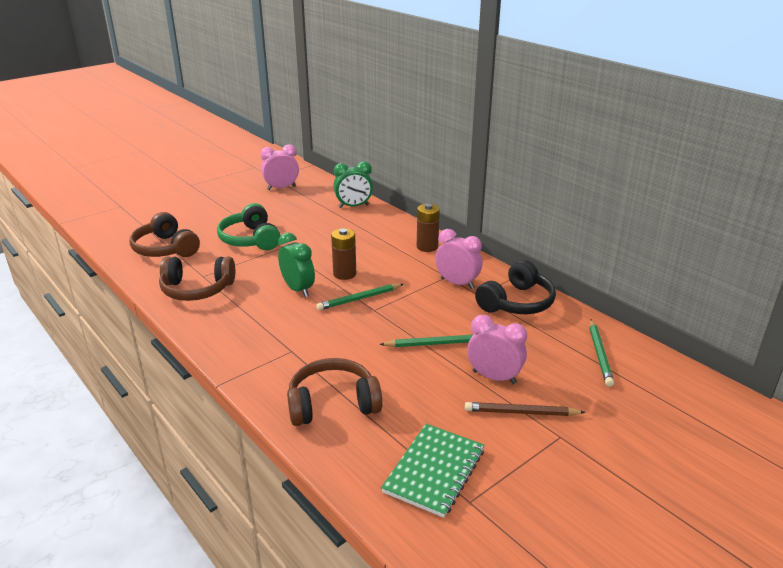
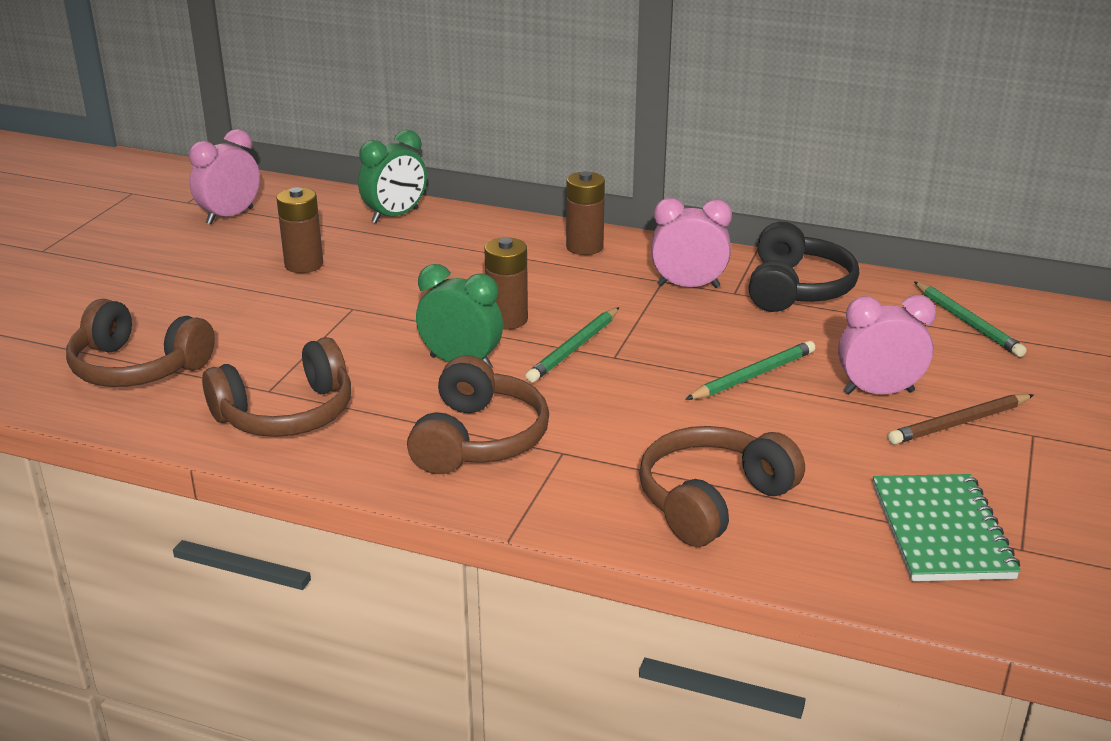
camera: 30 degrees left, 0 degrees up
green headphones [217,203,281,250] -> none
none -> brown battery [276,187,323,273]
none -> brown headphones [407,355,549,474]

